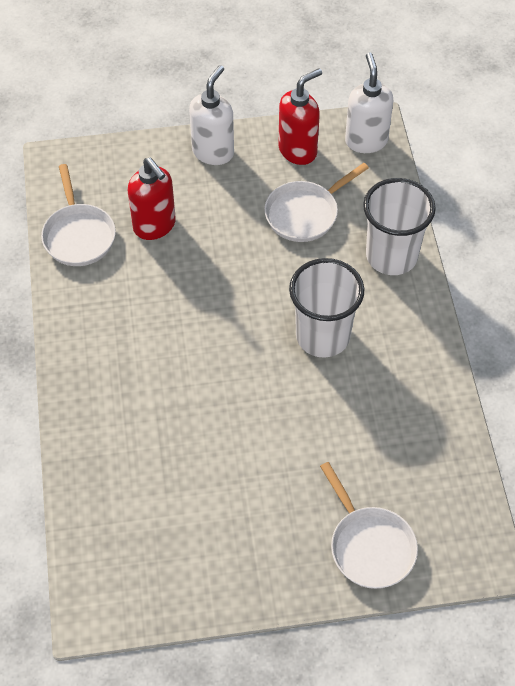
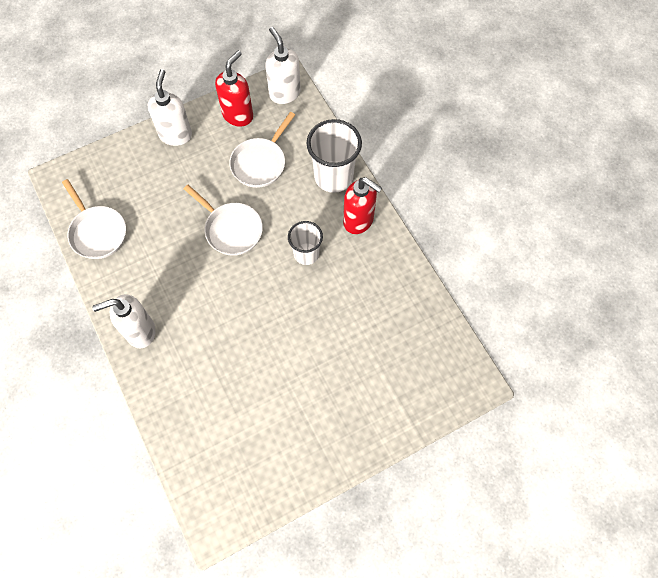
camera: 20 degrees left, 10 degrees up
red soap dispenser [128,158,176,240] -> red soap dispenser moved to [343,177,382,234]
white cup [289,258,364,358] -> white cup [288,221,323,265], size x0.63
white pan [320,462,418,589] -> white pan moved to [184,185,263,256]
none -> white soap dispenser [92,294,156,348]

